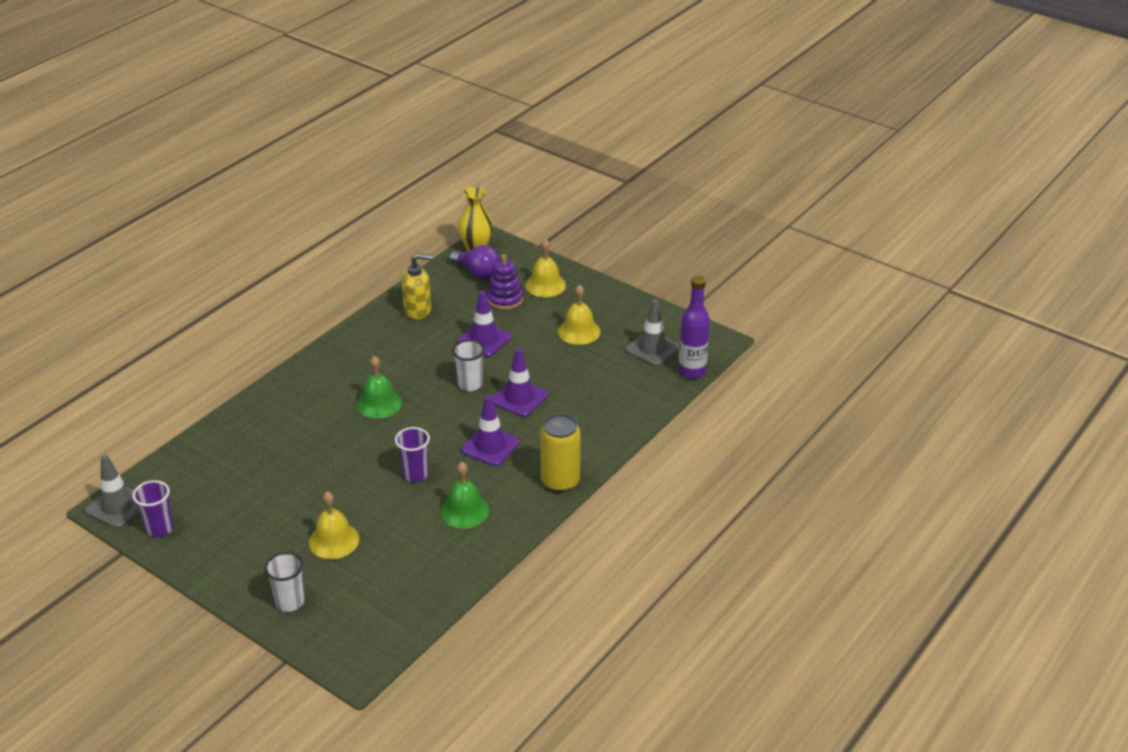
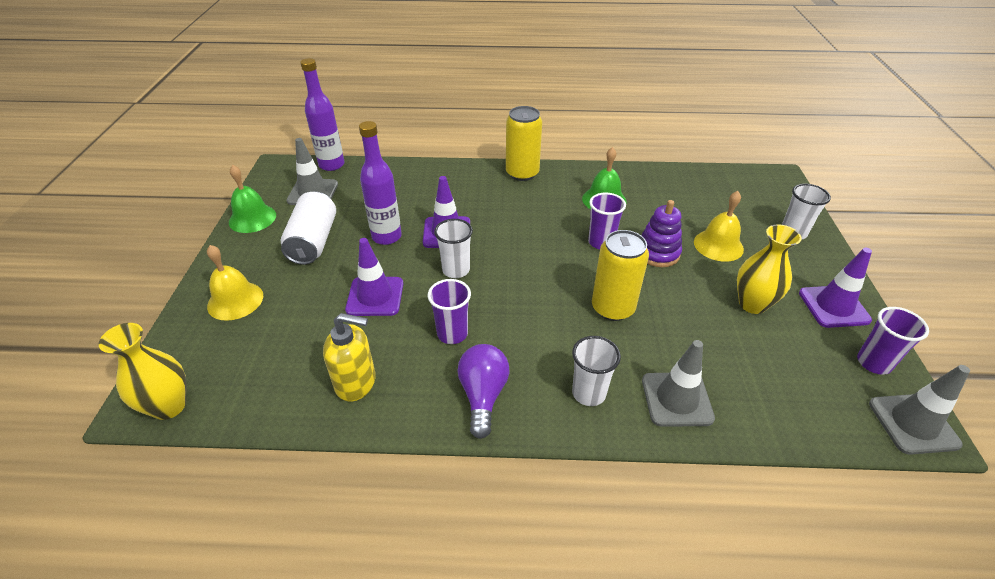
camera: 125 degrees left, 5 degrees up
green bell [357,356,402,419] -> green bell moved to [229,165,276,233]
yellow soap dispenser [402,253,433,320] -> yellow soap dispenser turned 135 degrees clockwise [323,313,376,402]
purple light bulb [449,245,500,279] -> purple light bulb moved to [457,344,509,439]
purple traffic cone [461,395,519,466] -> purple traffic cone moved to [799,248,872,328]
purple stacking toy [487,254,523,310] -> purple stacking toy moved to [641,200,682,267]
yellow bell [558,284,600,345] -> white can [281,192,336,265]
none -> purple bottle [359,121,402,245]
none -> purple cup [428,279,471,344]
none -> white cup [572,336,621,406]
none -> yellow can [592,230,649,321]
none -> grey traffic cone [642,340,715,427]
none -> yellow vase [737,224,802,314]

